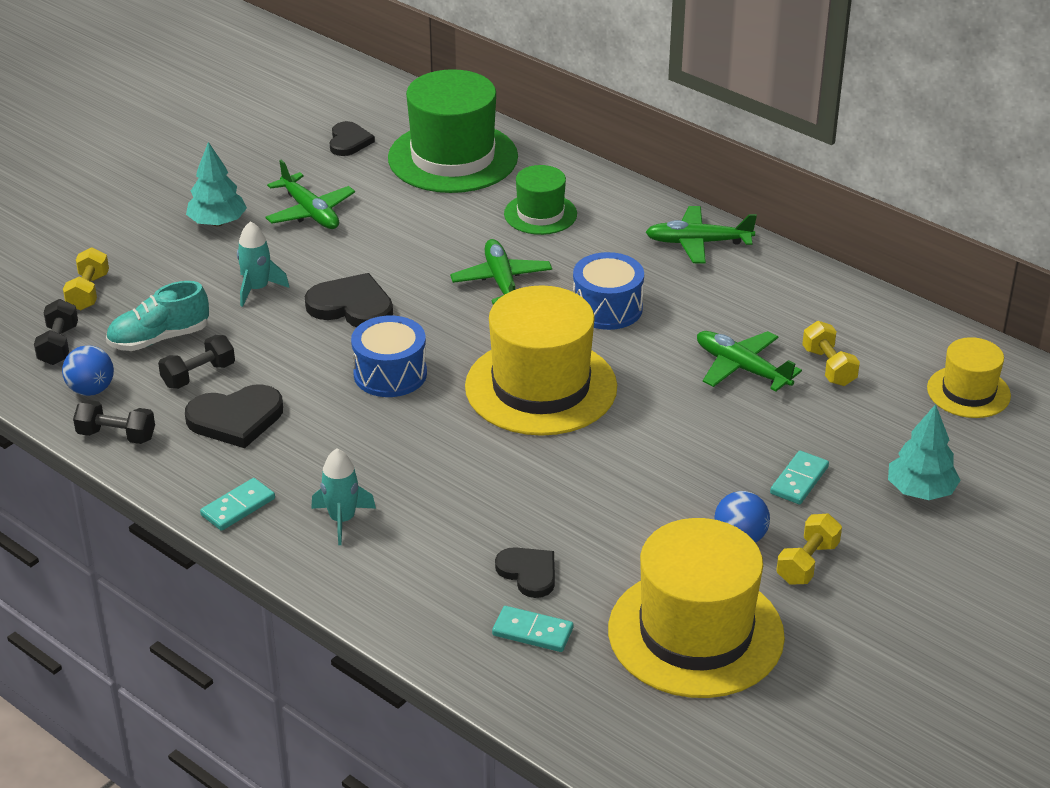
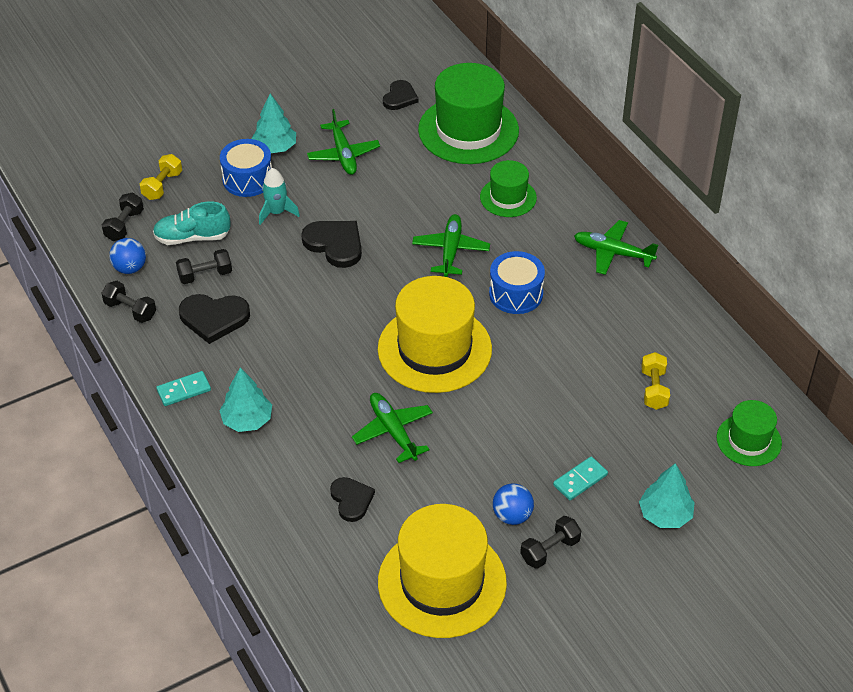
camera: 20 degrees right, 10 degrees up
turquoise rocket [311,449,376,545] -> turquoise tree [219,368,272,432]
blue drum [351,316,427,397] -> blue drum moved to [220,139,272,197]
turquoise domino [492,606,573,652] -> none
green plane [697,331,802,392] -> green plane moved to [352,393,433,463]
yellow dumbbell [776,514,842,585] -> black dumbbell [520,516,581,569]
yellow hat [927,337,1011,418] -> green hat [716,400,782,466]

